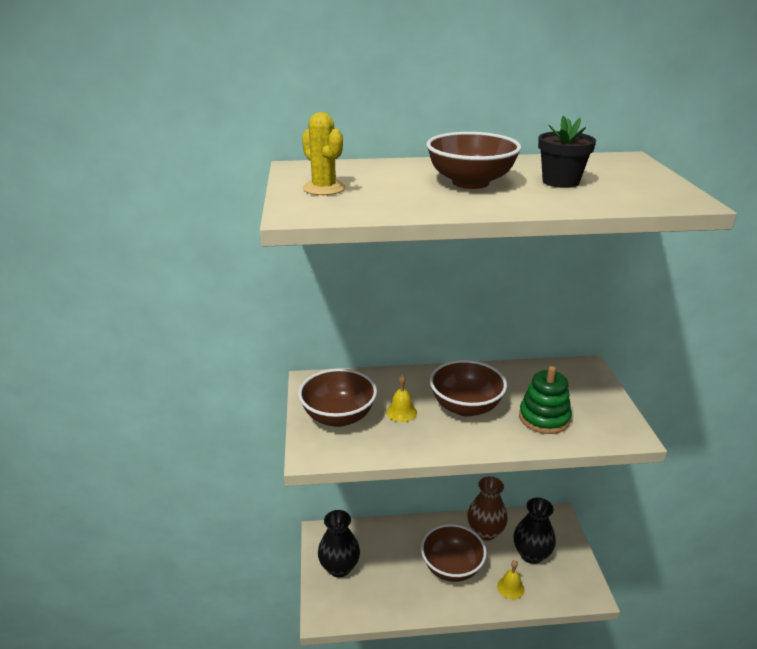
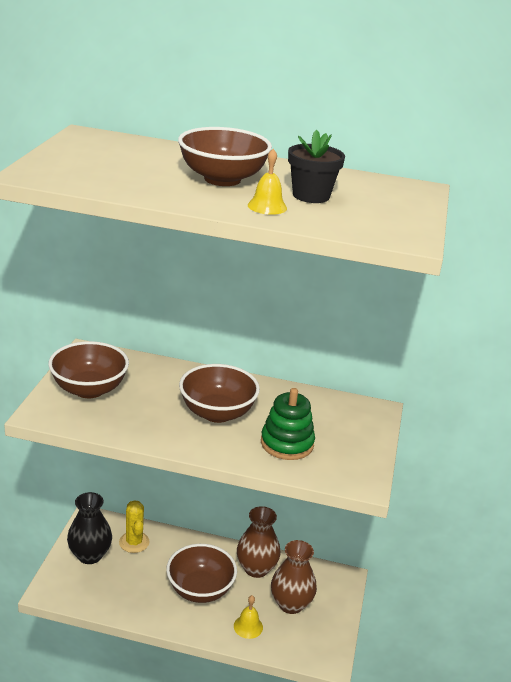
camera: 15 degrees right, 0 degrees up
yellow cactus [302,112,345,195] -> yellow cactus moved to [119,500,150,553]
yellow bell [386,374,417,422] -> yellow bell moved to [248,149,287,215]
black vase [513,498,556,564] -> brown vase [271,540,317,614]

